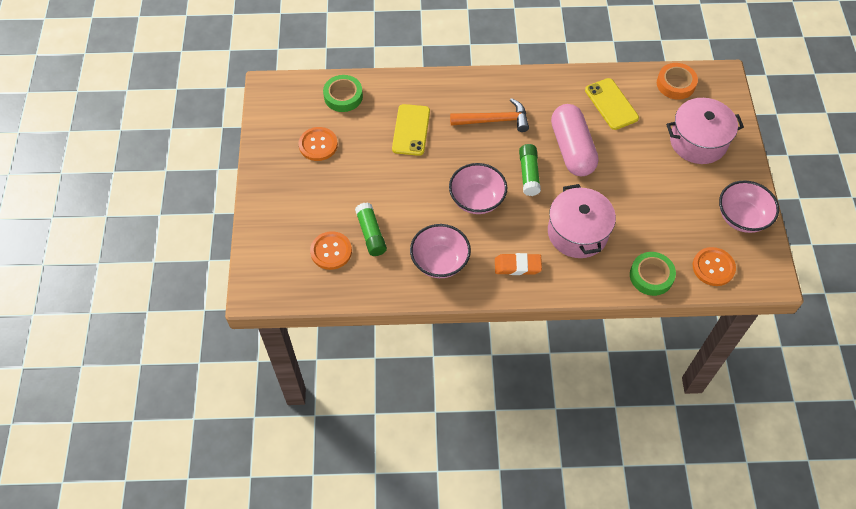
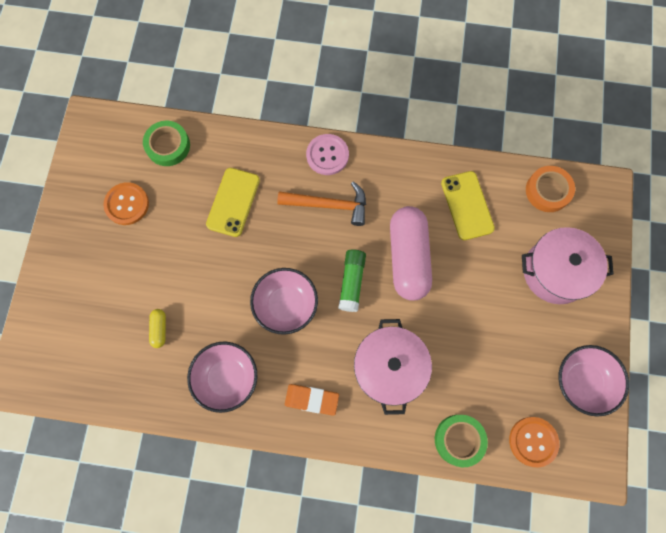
camera: 10 degrees right, 15 degrees up
orange button [310,231,352,270] -> none
green glue stick [355,203,387,256] -> yellow capsule [149,309,166,348]
none -> pink button [306,134,349,175]

